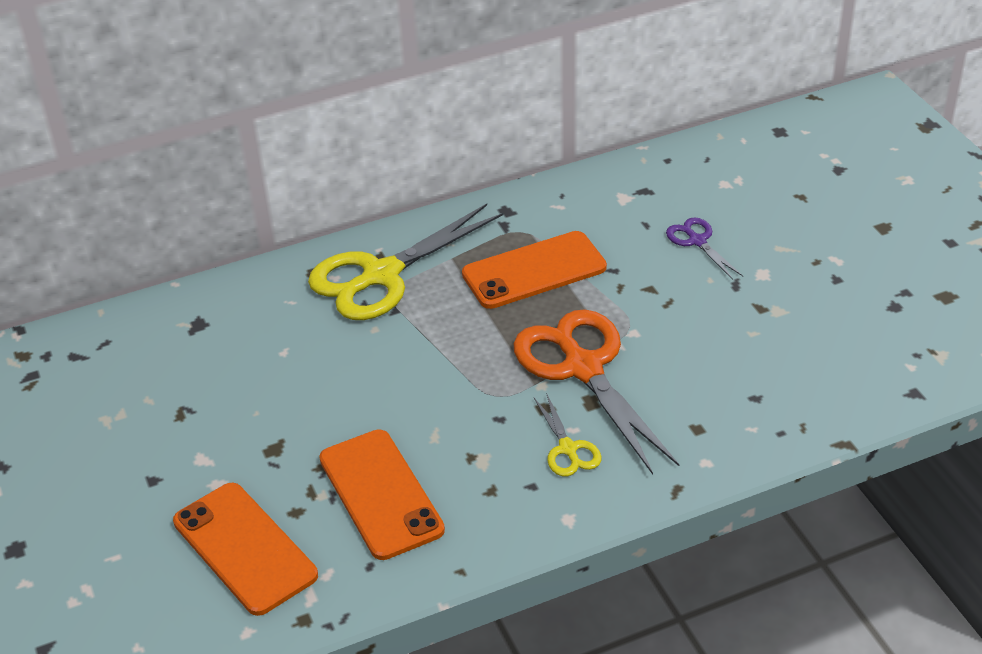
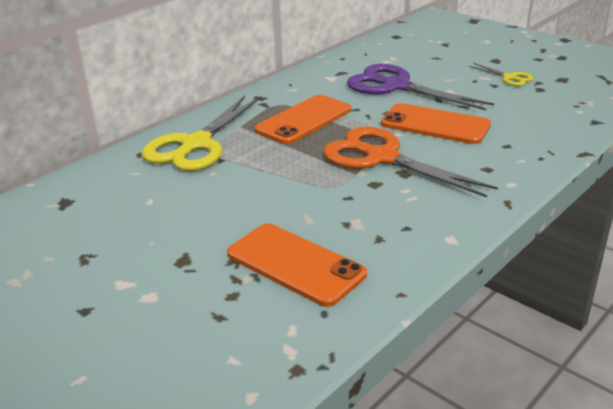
camera: 25 degrees left, 10 degrees down
orange phone [173,483,318,616] -> orange phone moved to [381,103,491,144]
yellow scissors [534,393,602,476] -> yellow scissors moved to [469,63,534,86]
purple scissors [666,218,743,280] -> purple scissors [347,64,494,110], size x2.14

